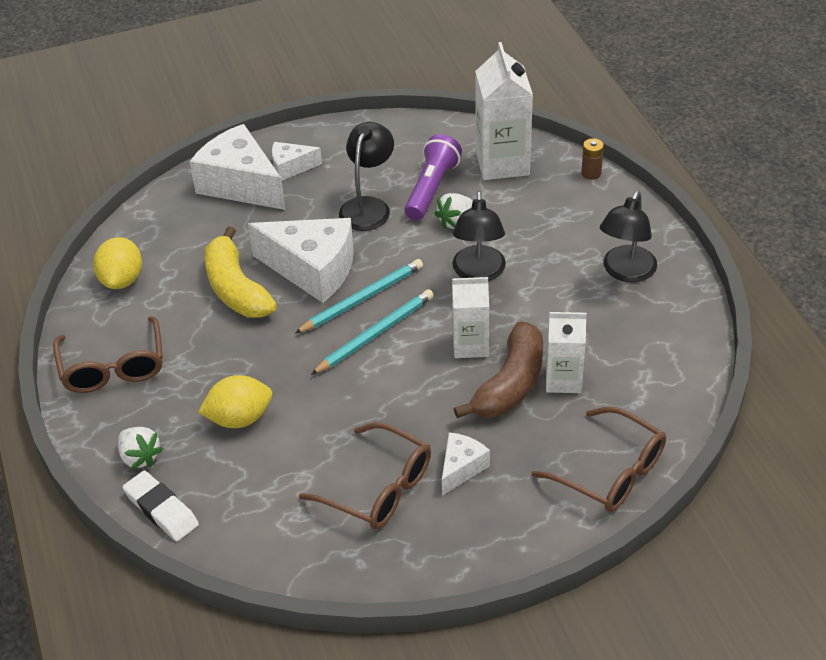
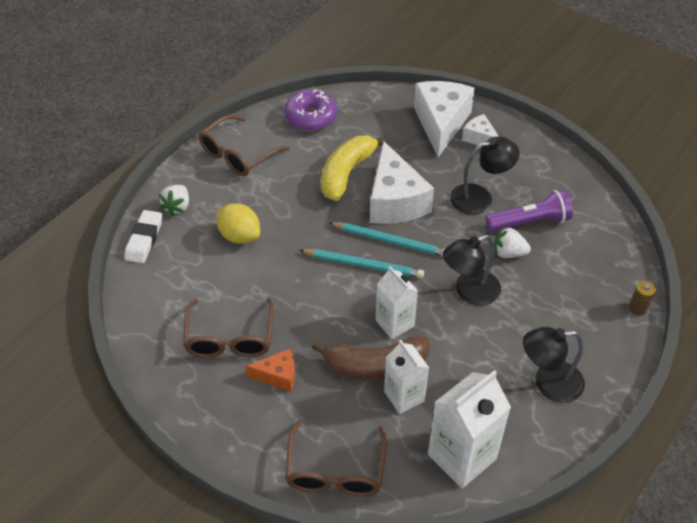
camera: 55 degrees right, 5 degrees up
yellow lemon [93,237,142,289] -> purple donut [284,89,337,131]
white cheese [442,432,490,496] -> orange cheese [245,349,295,392]
white carton [475,42,533,180] -> white carton moved to [428,370,511,488]

